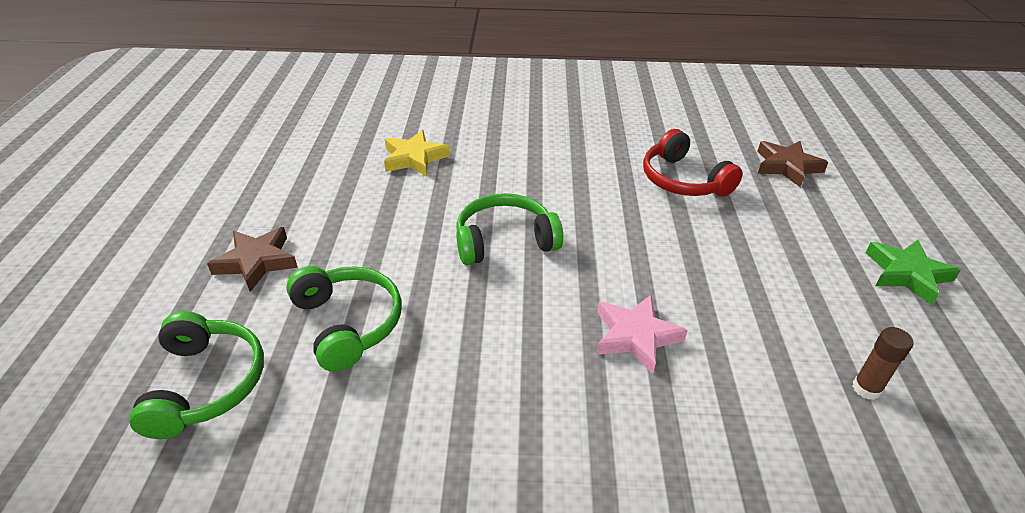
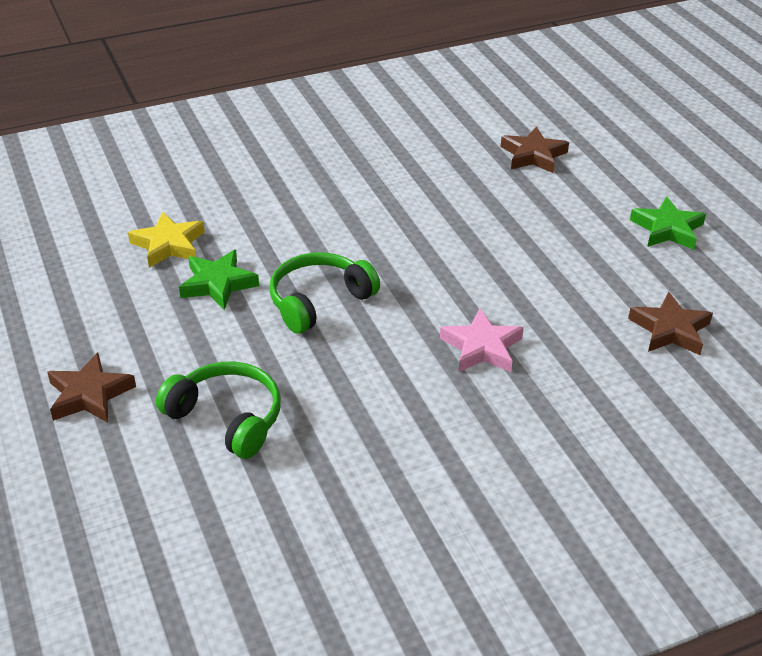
camera: 25 degrees left, 0 degrees up
green headphones [129,311,264,439] -> none
red headphones [643,129,743,197] -> none
brown glue stick [852,327,914,400] -> brown star [628,292,713,355]
none -> green star [179,250,259,310]

